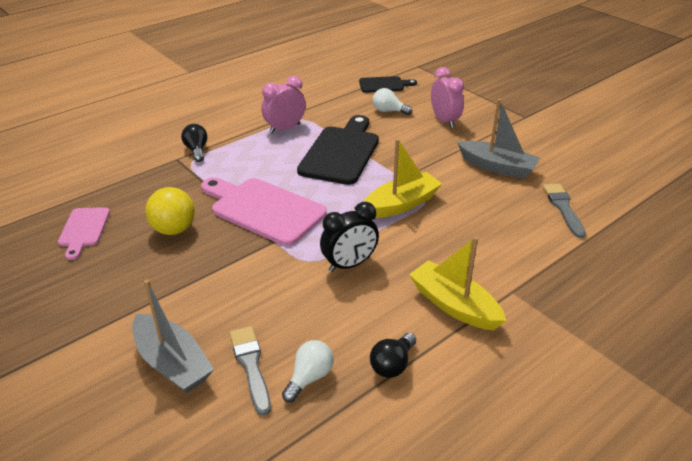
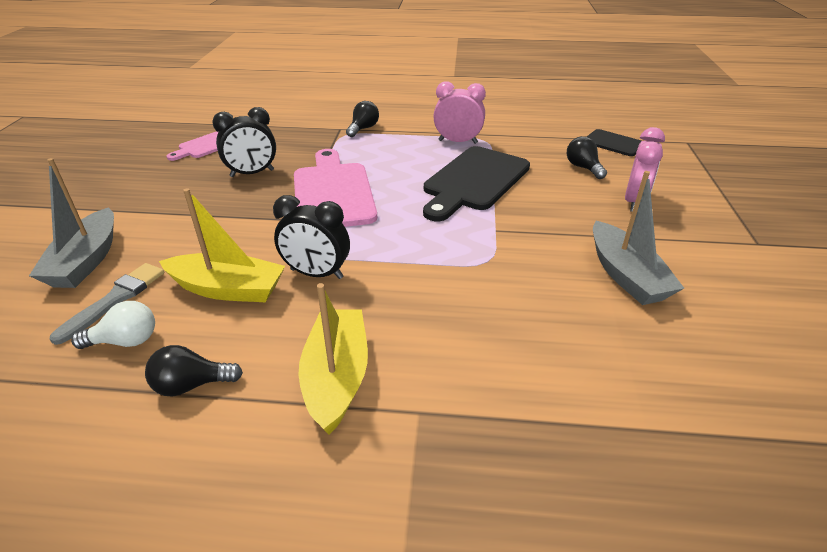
camera: 45 degrees right, 0 degrees up
yellow ball [145,187,195,235] -> black clock [212,107,276,177]
black cutting board [297,115,379,185] -> black cutting board turned 150 degrees clockwise [423,146,530,221]
yellow boat [364,138,442,218] -> yellow boat moved to [159,188,285,302]
white light bulb [373,88,412,115] -> black light bulb [567,136,607,179]
grey brush [543,184,586,238] -> none

